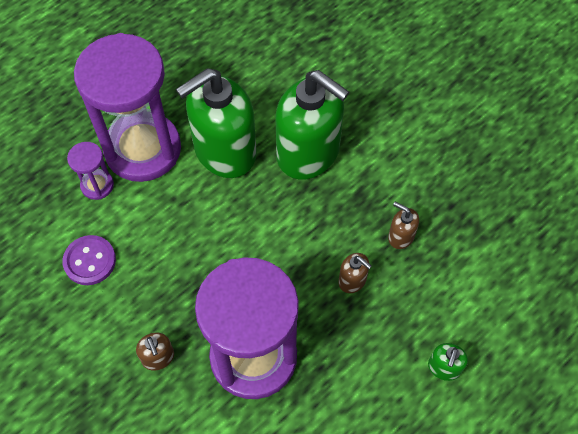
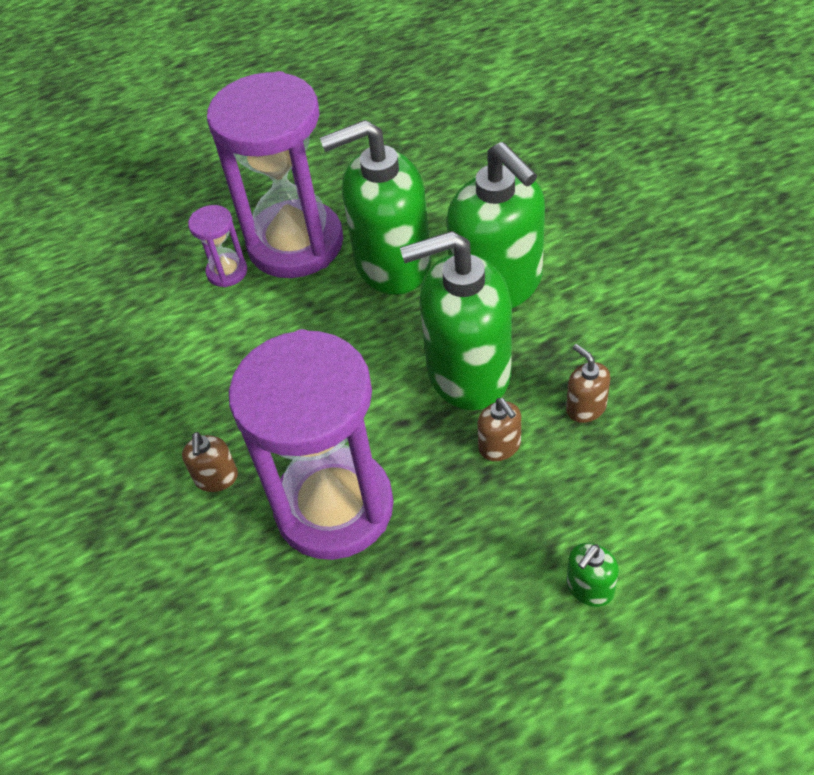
camera: 25 degrees right, 10 degrees down
purple button [62,235,116,285] -> none
none -> green soap dispenser [400,231,512,410]

